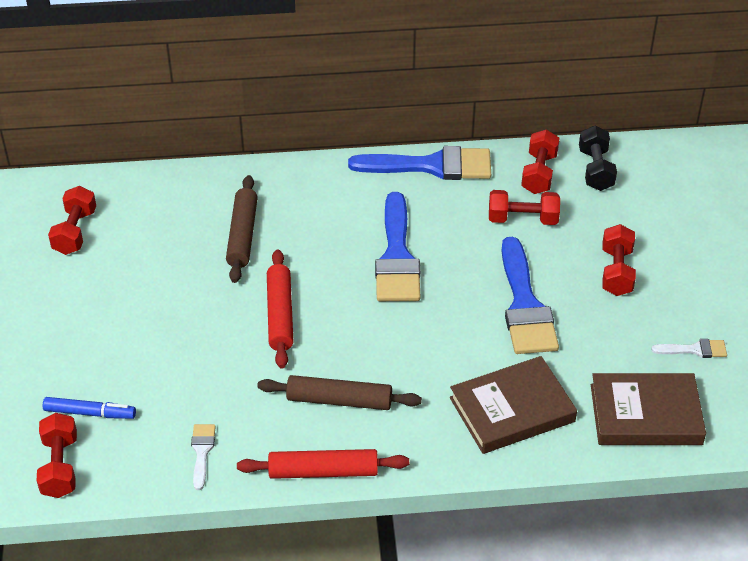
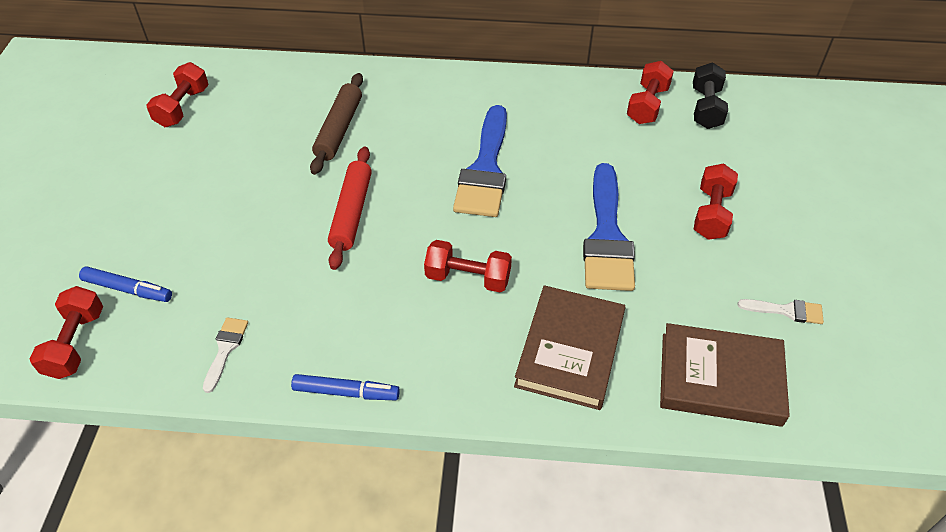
camera: 10 degrees right, 5 degrees up
red rolling pin [237,449,409,479] -> blue marker [291,374,400,400]
brown rolling pin [257,375,422,410] -> none
blue brush [348,146,491,180] -> none
brown book [450,356,577,454] -> brown book turned 60 degrees counterclockwise [514,285,626,410]
red dumbbell [489,190,560,225] -> red dumbbell moved to [424,240,512,292]

